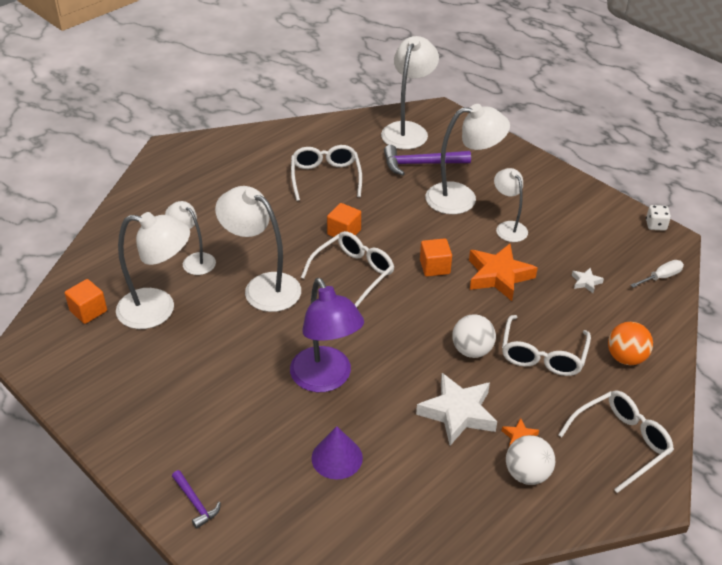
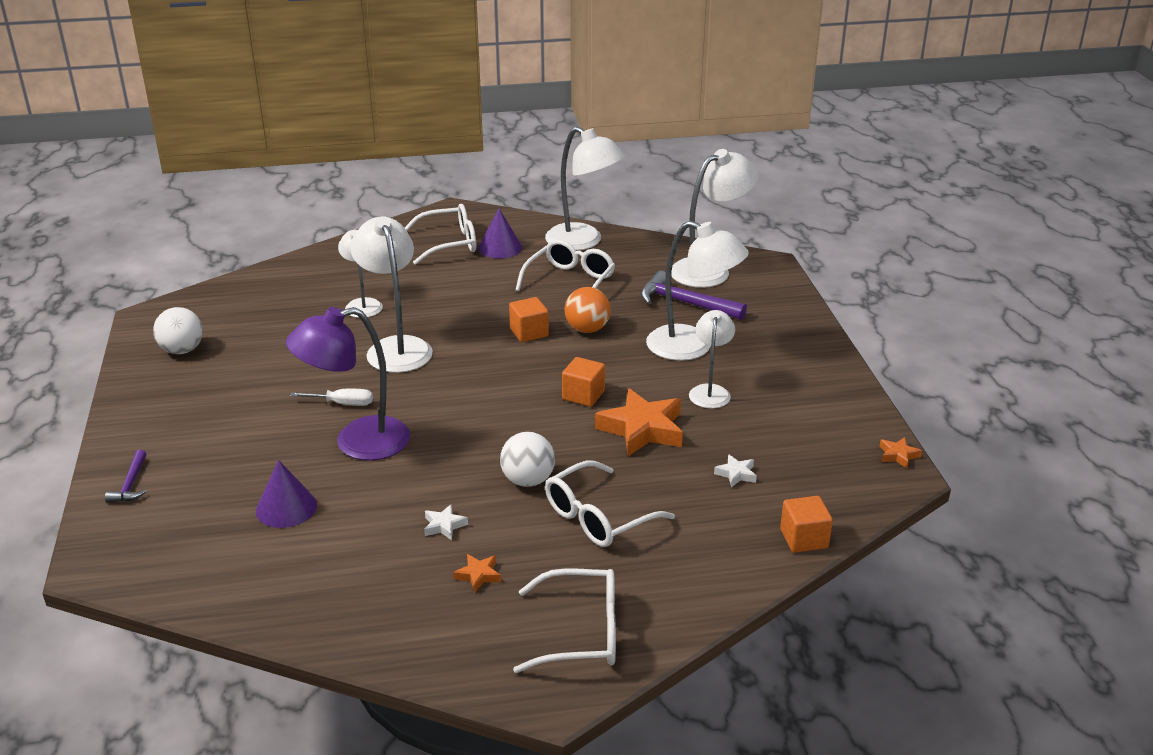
camera: 35 degrees right, 10 degrees down
orange cube [65,279,107,324] -> orange cube moved to [780,496,833,553]
white lamp [116,212,190,329] -> white lamp moved to [545,127,625,251]
purple lamp [290,278,364,392] -> purple lamp turned 60 degrees clockwise [286,307,410,460]
white glasses [301,231,394,307] -> white glasses moved to [405,204,476,265]
white star [416,373,497,446] -> white star [424,504,468,540], size x0.45
white ball [506,435,555,485] -> white ball moved to [153,307,203,354]
orange ball [608,322,653,365] -> orange ball moved to [564,287,611,333]
white screwdriver [630,260,684,288] -> white screwdriver moved to [290,389,373,406]
white dice [646,205,671,231] -> orange star [879,437,922,469]
none -> purple cone [478,208,522,259]

